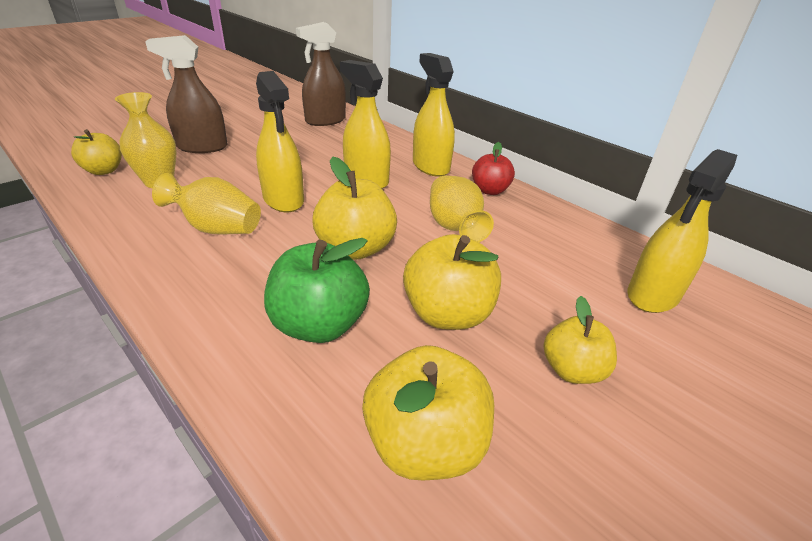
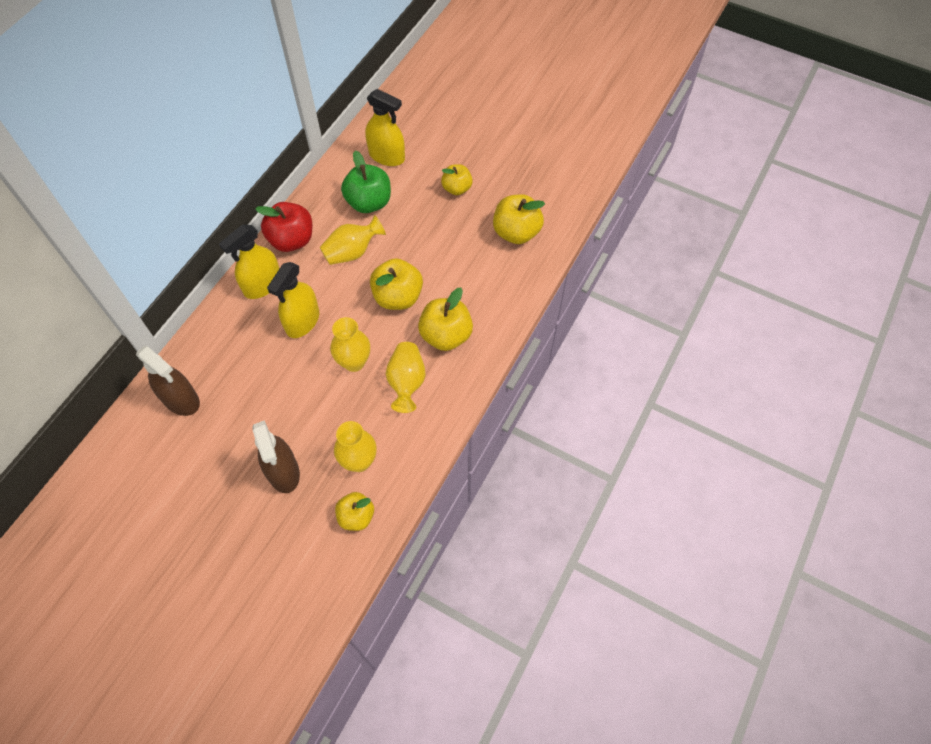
camera: 105 degrees left, 25 degrees up
yellow spray bottle [256,71,304,212] -> yellow vase [330,317,370,372]
green apple [264,238,370,343] -> green apple moved to [341,151,391,213]
yellow apple [403,234,501,330] -> yellow apple moved to [418,288,473,351]
red apple [472,142,515,195] -> red apple [255,202,312,252], size x1.56

